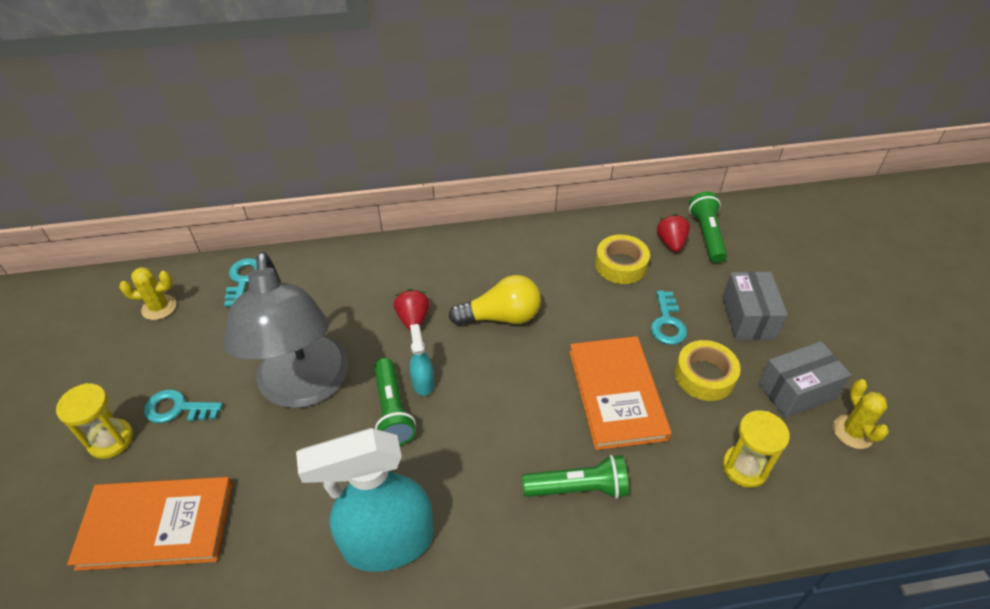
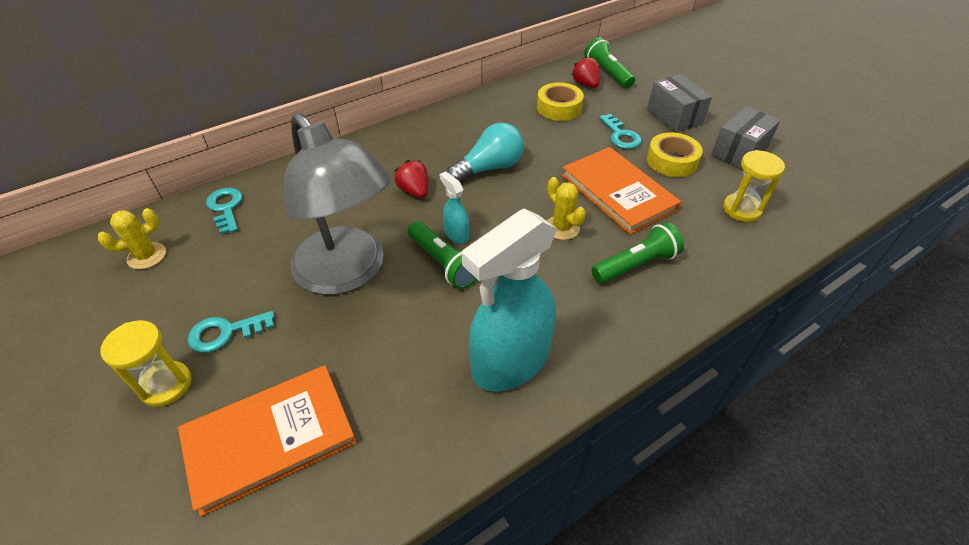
camera: 25 degrees left, 0 degrees up
yellow light bulb [449,275,541,325] -> turquoise light bulb [447,123,524,182]
yellow cactus [833,379,889,449] -> yellow cactus moved to [547,177,586,240]

